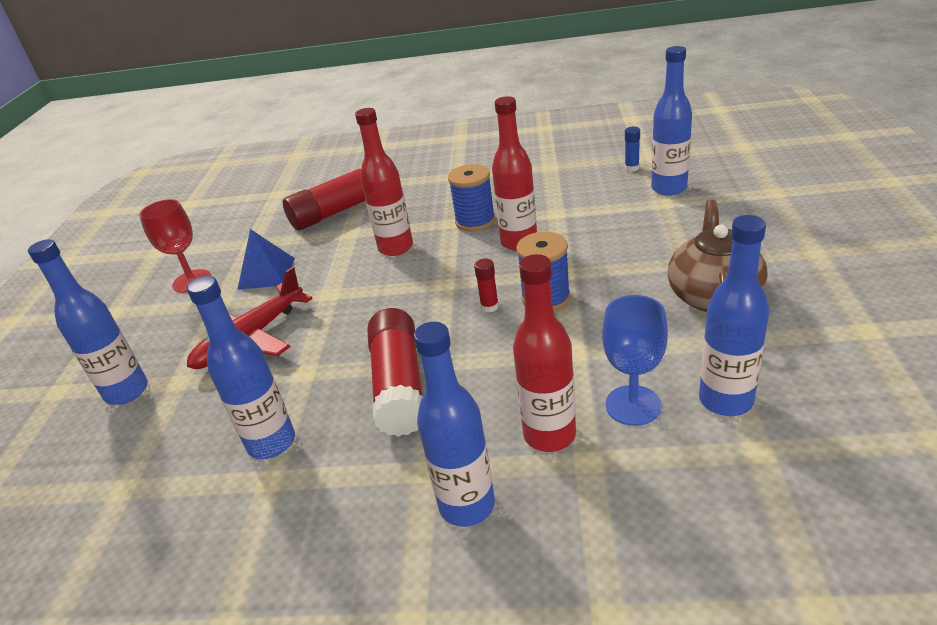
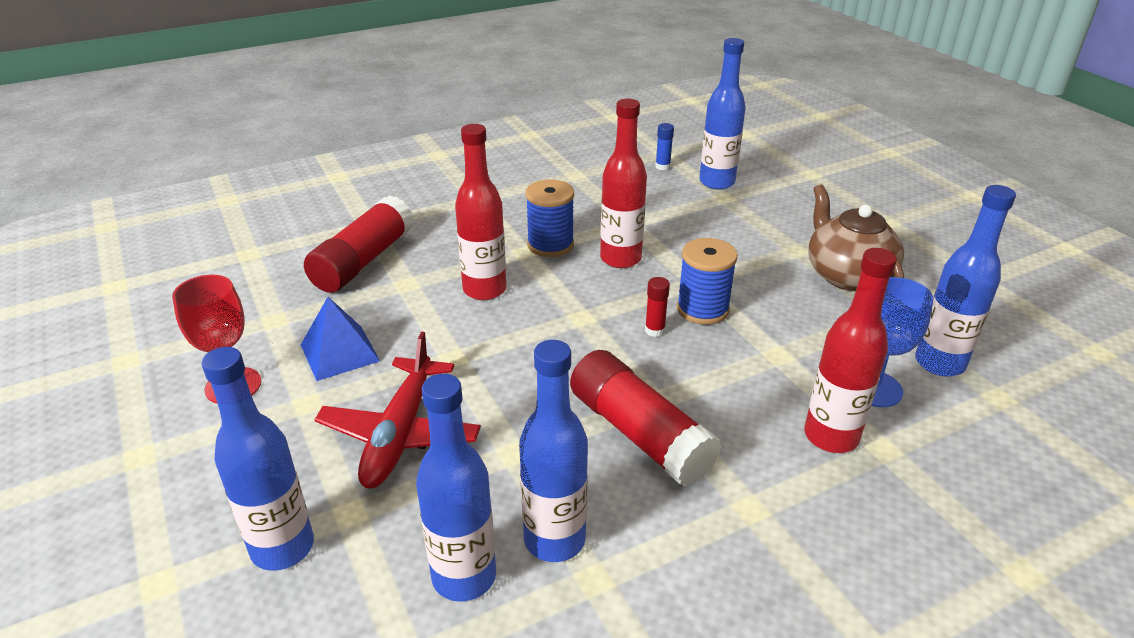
camera: 35 degrees left, 0 degrees up
blue bottle [414,322,495,527] -> blue bottle moved to [416,374,496,602]

